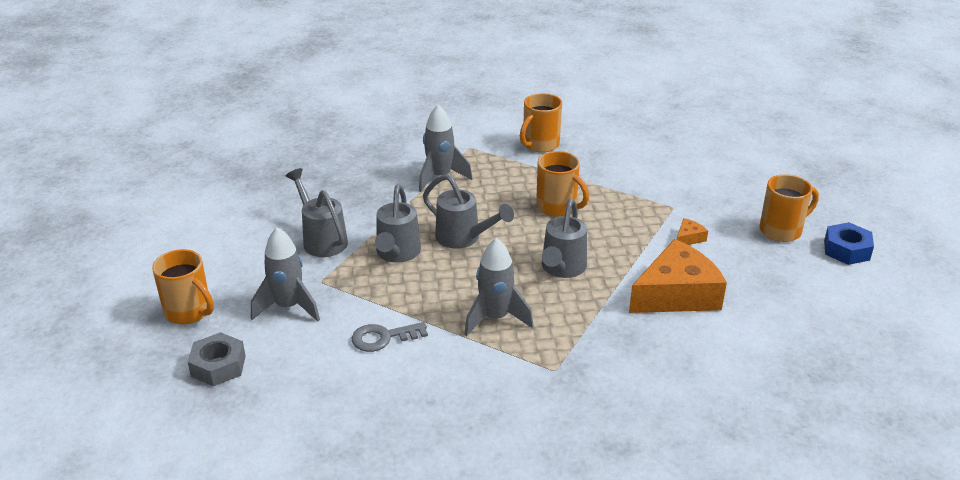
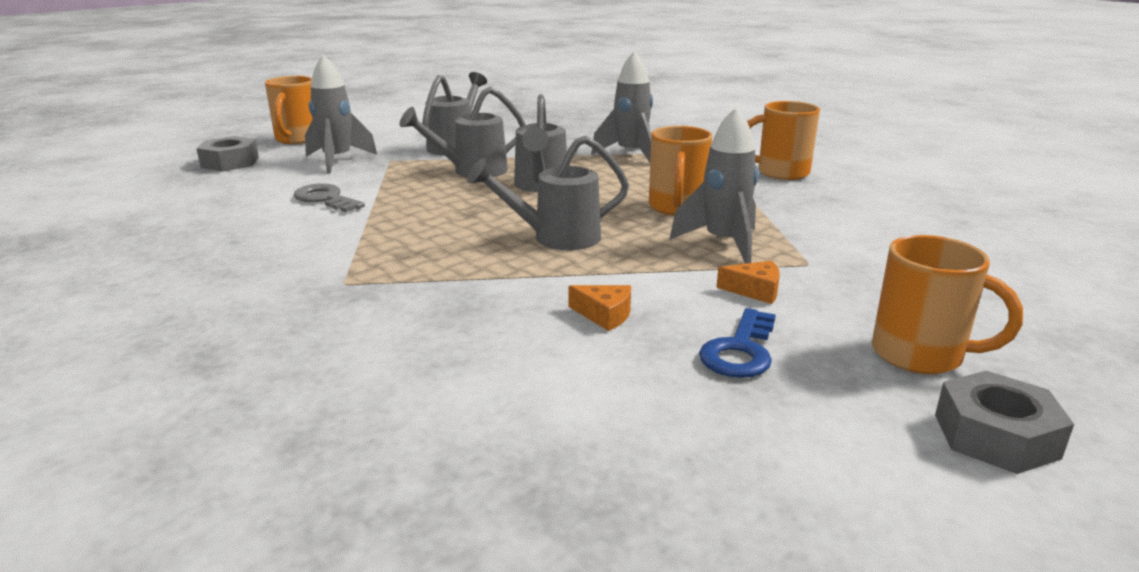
camera: 55 degrees right, 10 degrees down
grey rocket [464,238,534,336] -> grey rocket moved to [669,106,759,264]
orange cheese [629,239,727,313] -> orange cheese [569,285,631,331], size x0.40
blue nut [824,222,874,265] -> grey nut [935,371,1074,474]
none -> blue key [699,308,776,378]

